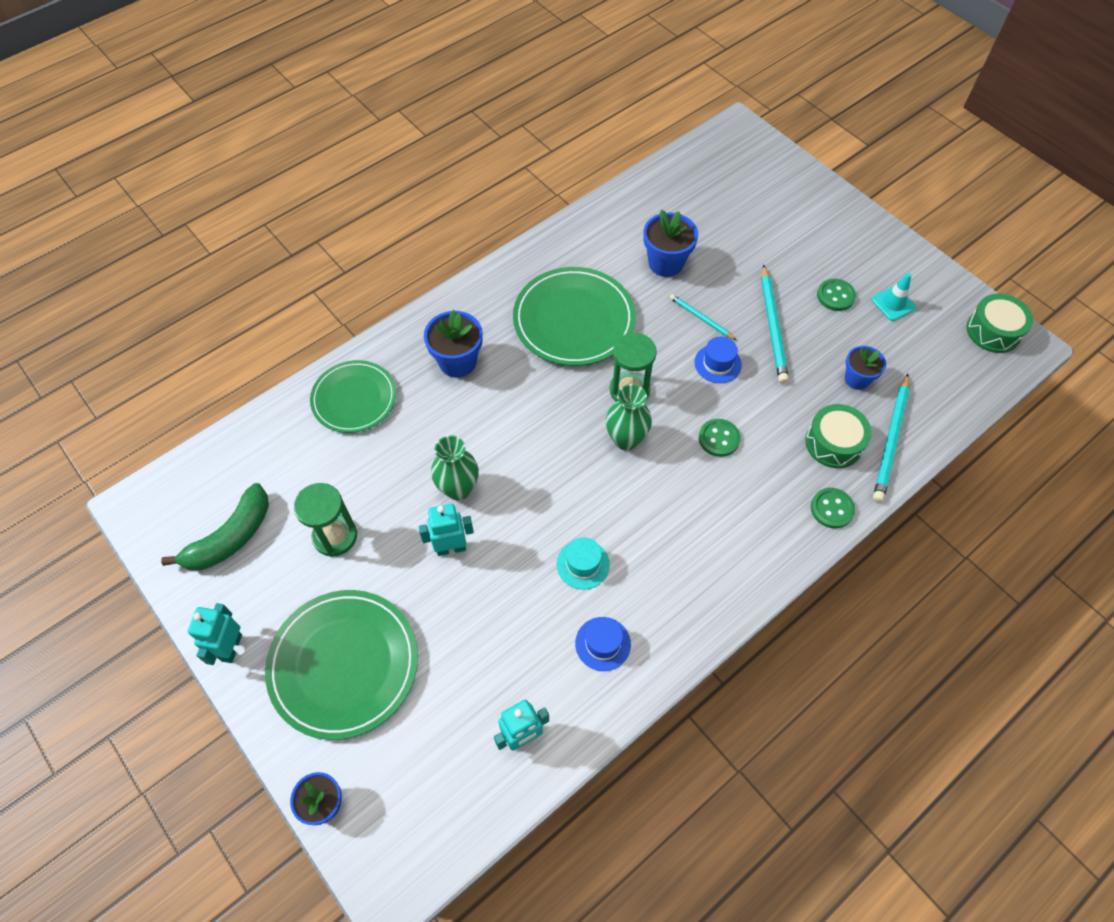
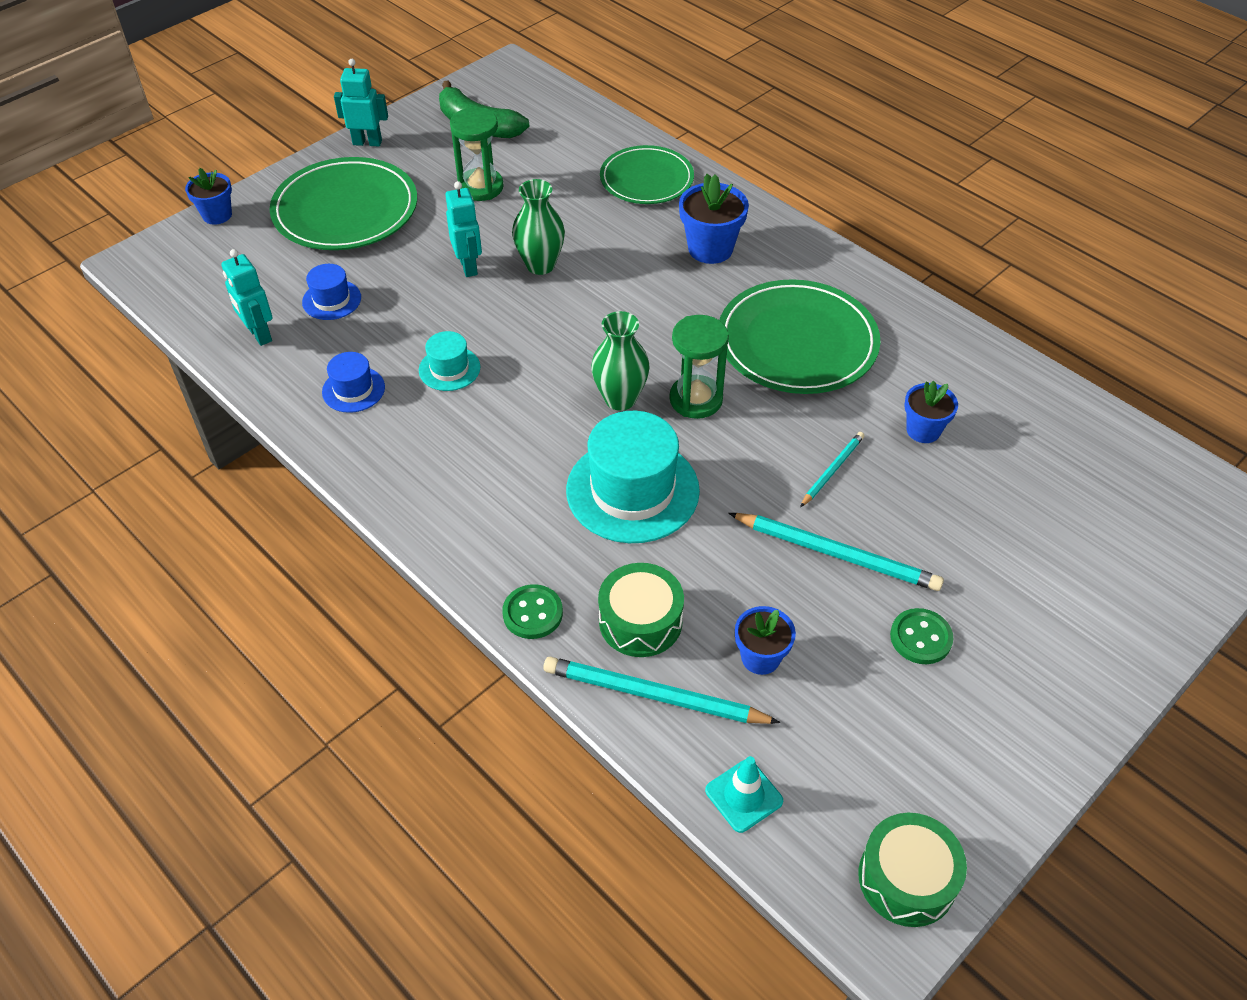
camera: 85 degrees right, 10 degrees down
blue flower pot [643,210,698,277] -> blue flower pot [904,381,958,443], size x0.66
blue hat [694,337,742,383] -> blue hat moved to [302,264,361,320]
green button [699,419,741,457] -> turquoise hat [566,411,700,543]
turquoise pencil [761,264,789,384] -> turquoise pencil turned 150 degrees counterclockwise [728,513,944,591]
turquoise traffic cone [872,273,917,321] -> turquoise traffic cone moved to [705,756,783,833]

